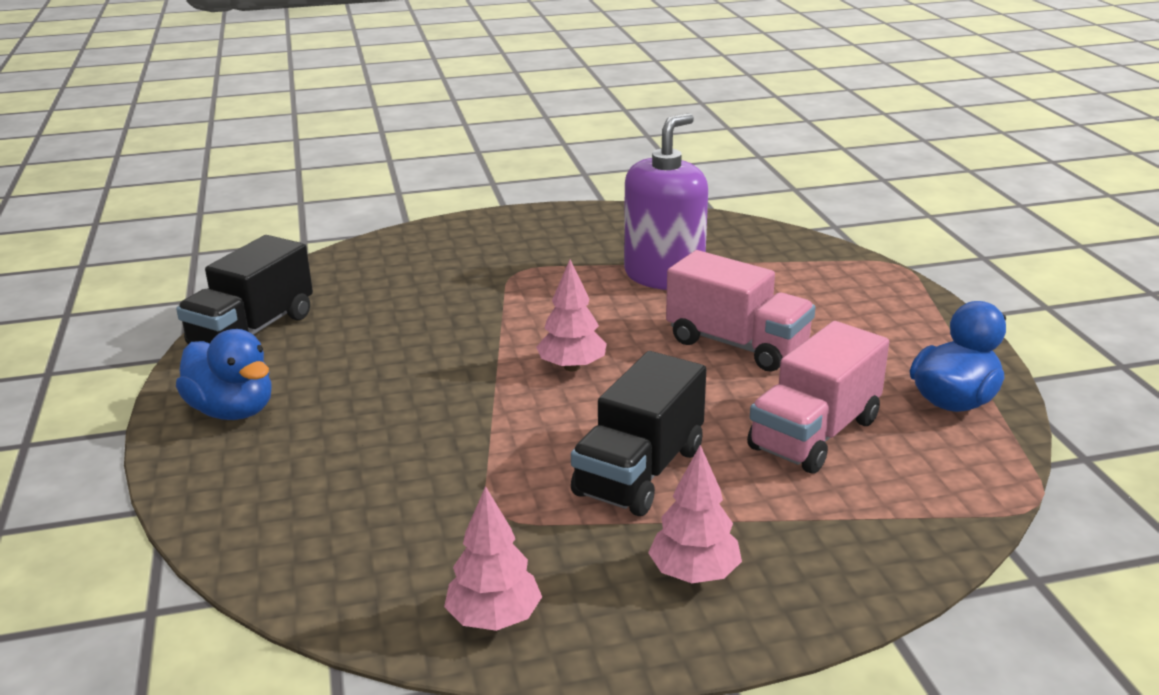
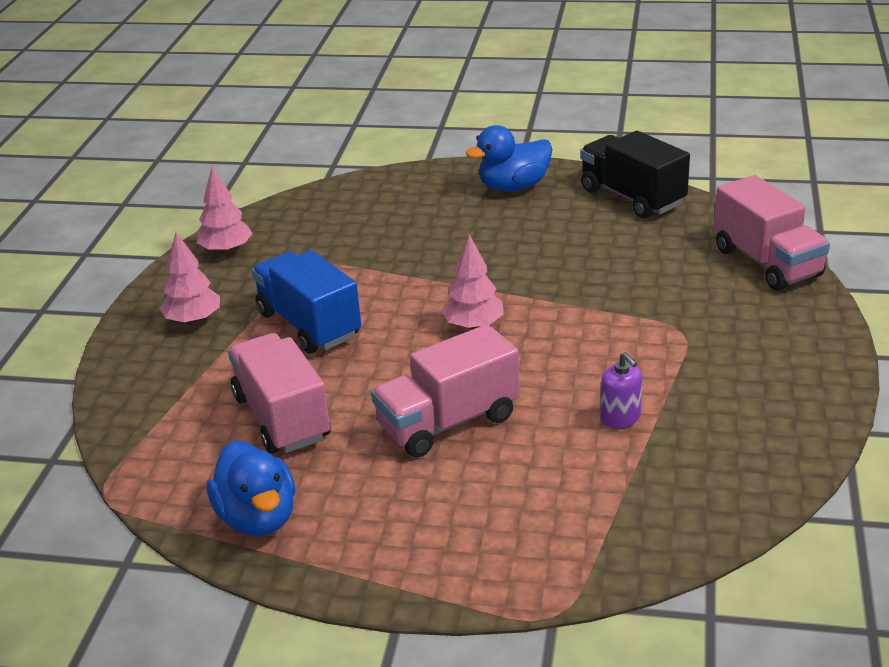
camera: 115 degrees right, 5 degrees up
black truck [571,351,706,516] -> blue truck [252,250,361,354]
purple soap dispenser [624,113,708,290] -> purple soap dispenser [601,352,642,428], size x0.44
none -> pink truck [714,175,830,291]

